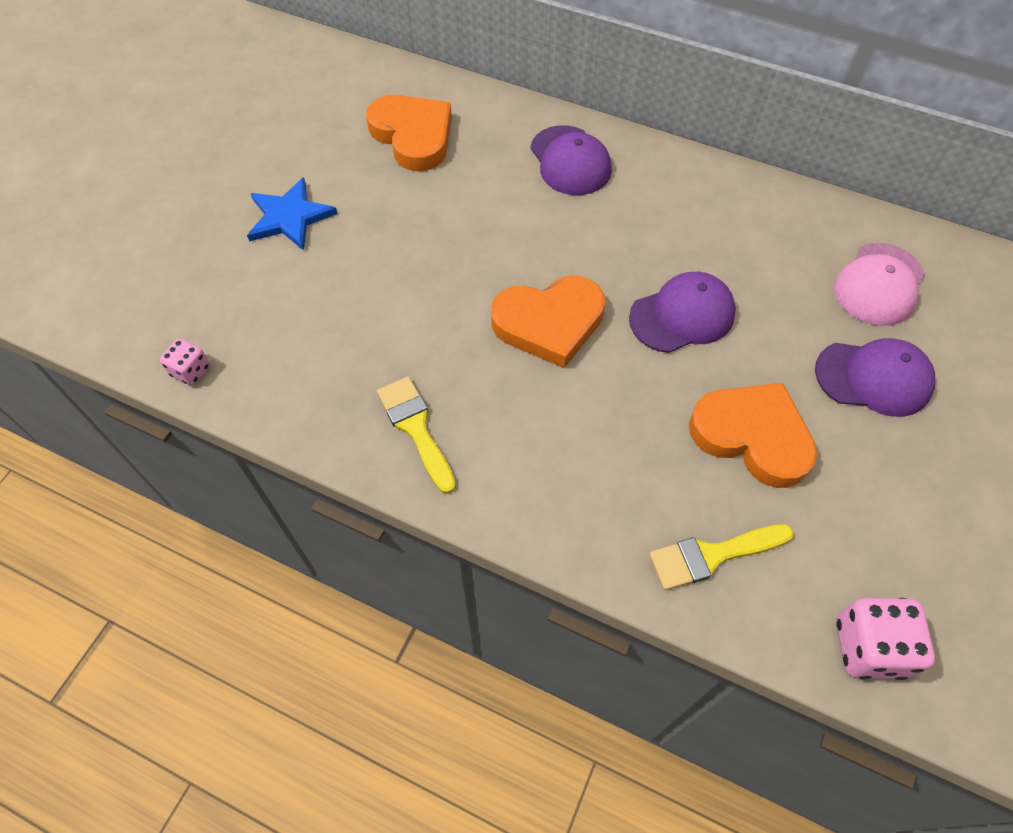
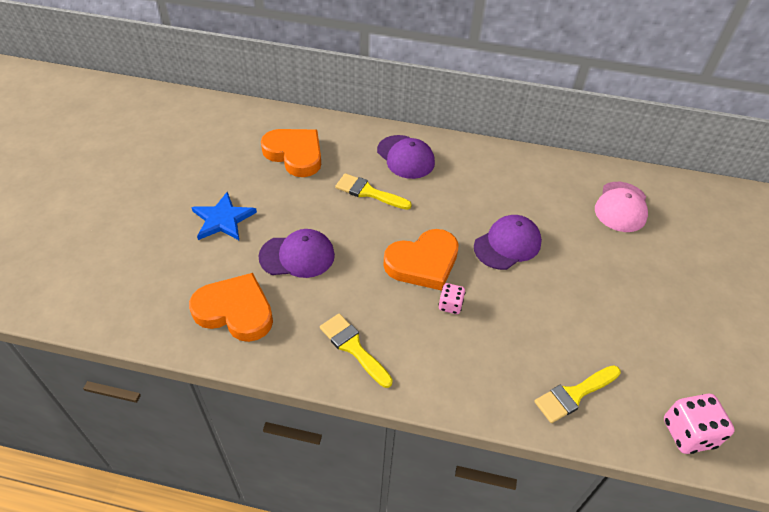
camera: 15 degrees left, 10 degrees down
pink dice [160,338,210,385] -> pink dice moved to [438,283,465,314]
orange heart [689,383,817,488] -> orange heart moved to [189,273,273,342]
purple cap [815,338,935,417] -> purple cap moved to [258,229,335,278]
none -> yellow brush [335,173,412,210]

